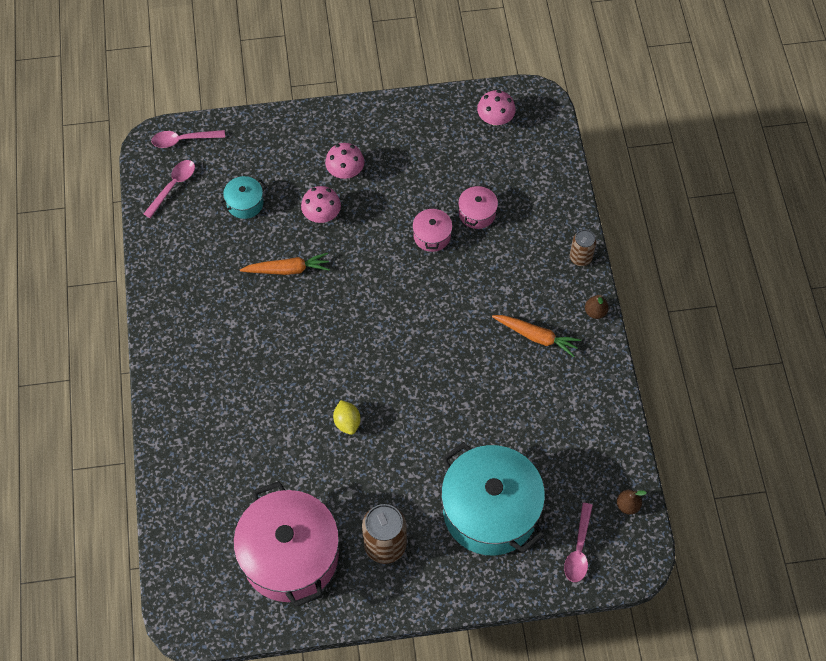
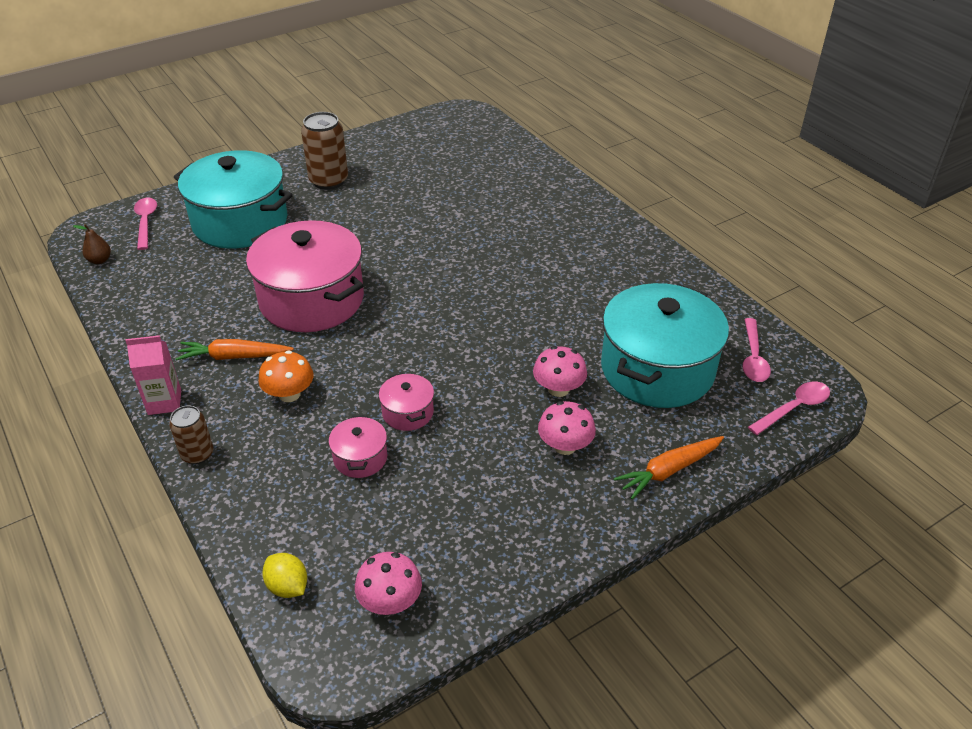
camera: 155 degrees right, 20 degrees down
turquoise pot [220,176,267,219] -> turquoise pot [601,283,729,408], size x2.31
pink pot [233,481,339,607] -> pink pot moved to [246,220,364,332]
orange carrot [240,253,330,275] -> orange carrot moved to [614,436,724,499]
yellow lemon [333,400,361,435] -> yellow lemon moved to [262,553,307,598]
brown pear [585,295,609,319] -> pink carton [125,335,181,415]
none -> orange mushroom [258,350,314,402]

